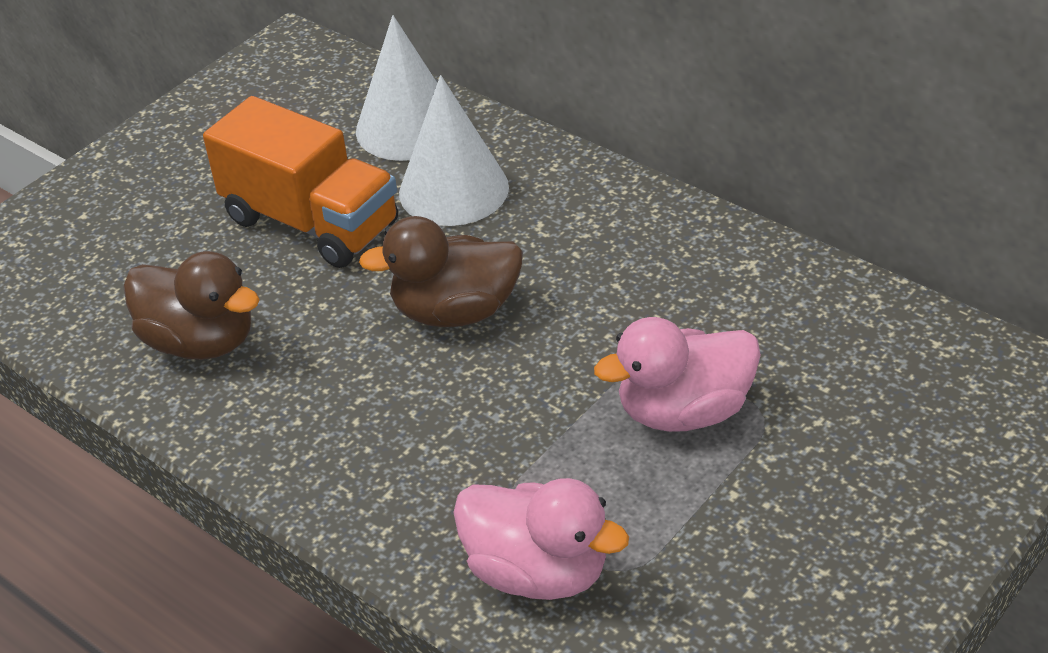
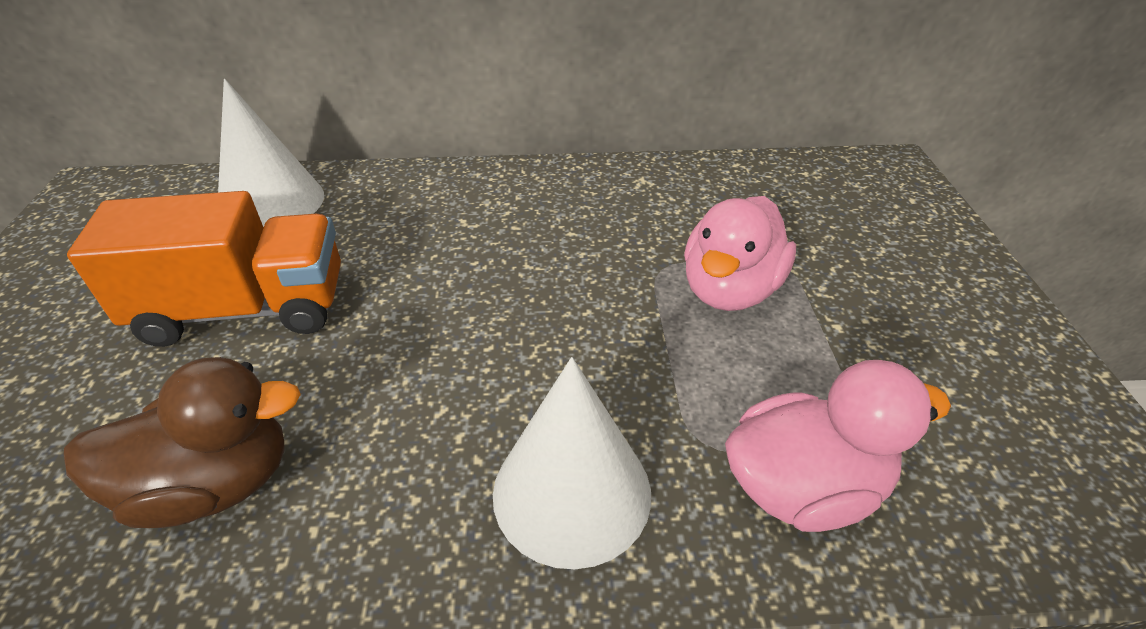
camera: 45 degrees left, 0 degrees up
brown duck [359,216,523,327] -> none
white cone [399,75,509,226] -> white cone moved to [493,357,651,569]

